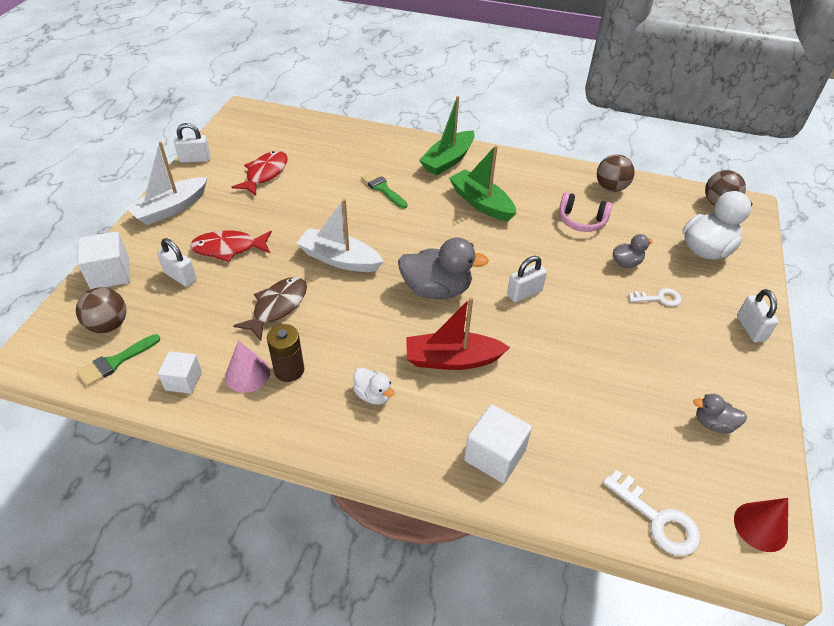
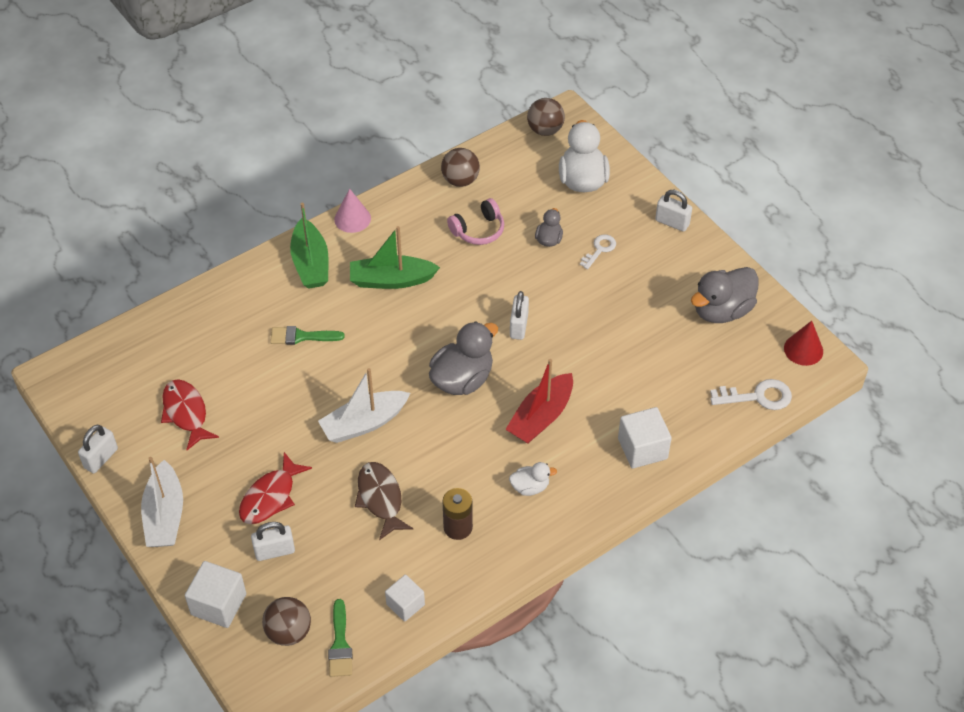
camera: 50 degrees left, 5 degrees up
pink cone [225,340,270,393] -> pink cone moved to [334,188,371,233]
grey duck [693,394,747,433] -> grey duck [691,267,759,323], size x1.92

